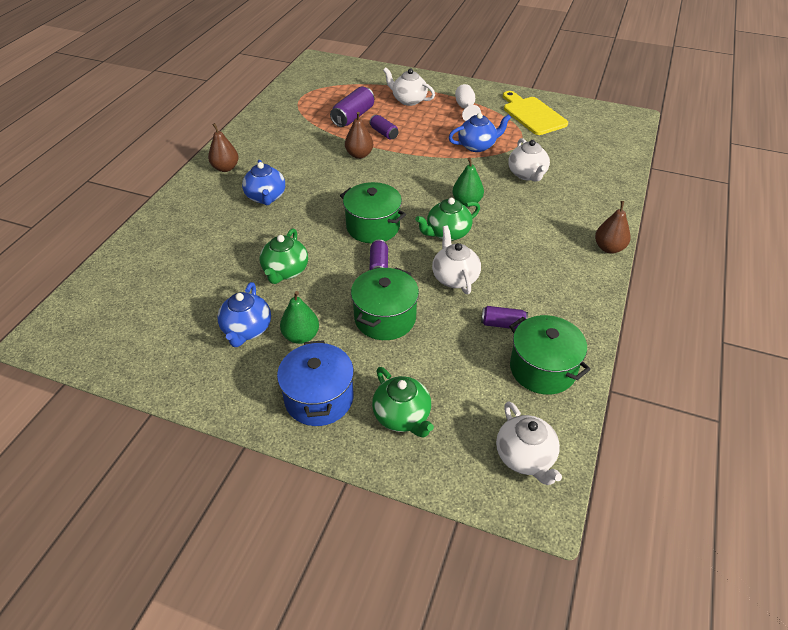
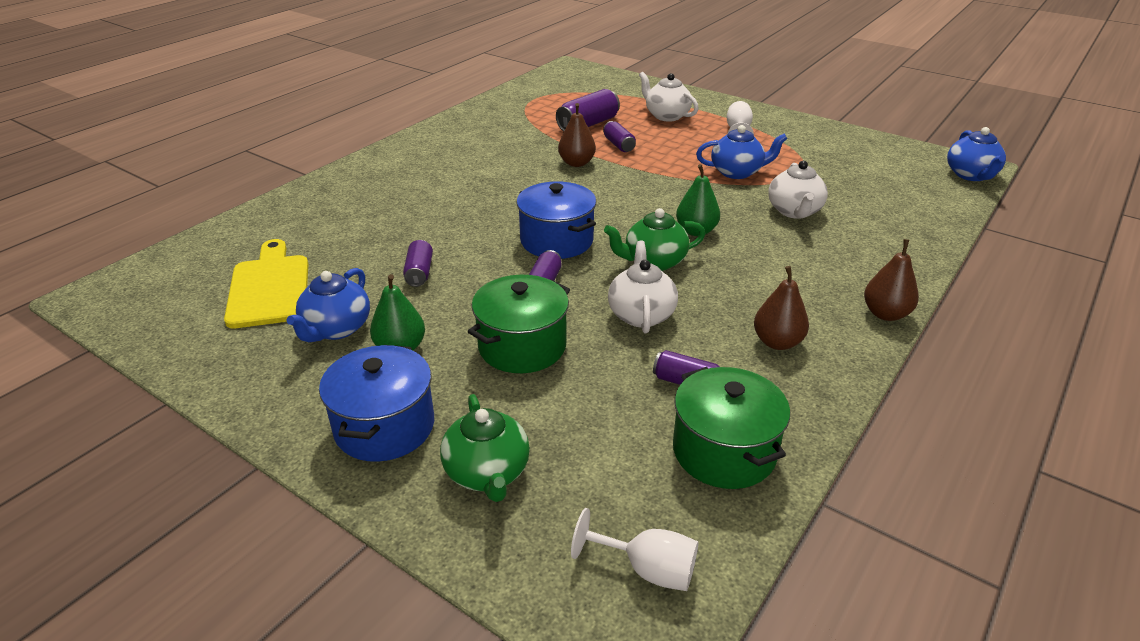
camera: 15 degrees right, 10 degrees down
brown pear [208,123,239,172] -> brown pear moved to [754,266,809,350]
blue teapot [242,160,285,206] -> blue teapot moved to [947,127,1006,181]
green teapot [260,228,308,284] -> purple can [403,240,433,287]
green pot [340,182,406,243] -> blue pot [516,181,596,259]
white teapot [496,401,562,485] -> white goblet [571,508,699,591]
yellow cutting board [503,91,568,135] -> yellow cutting board moved to [224,239,308,328]

